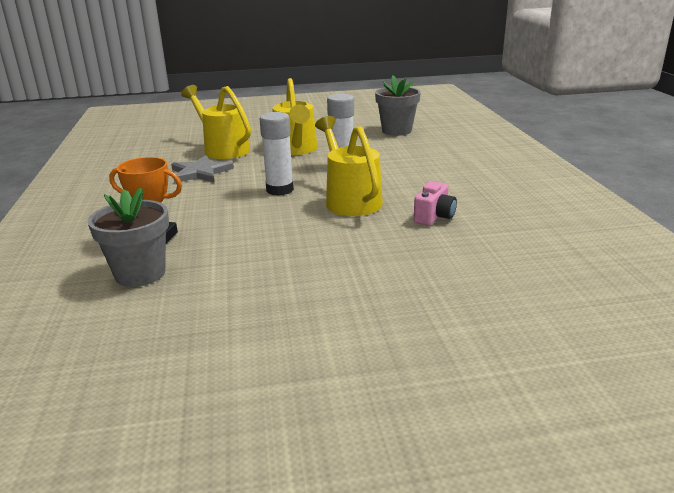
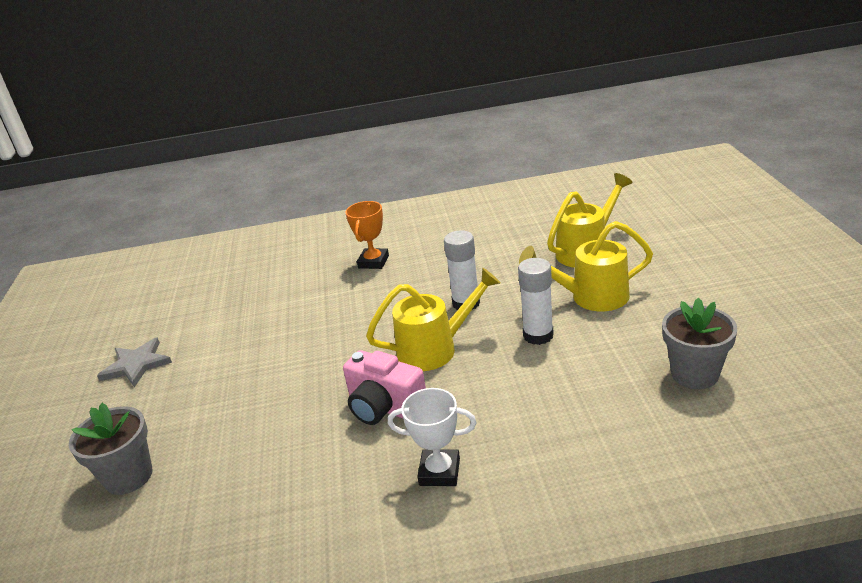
camera: 95 degrees right, 5 degrees up
grey flower pot [88,188,169,287] -> grey flower pot moved to [69,403,153,495]
grey star [171,155,234,183] -> grey star moved to [97,338,172,387]
pink camera [414,182,457,225] -> pink camera [343,350,426,425], size x1.59
none -> white trophy [388,388,477,486]

